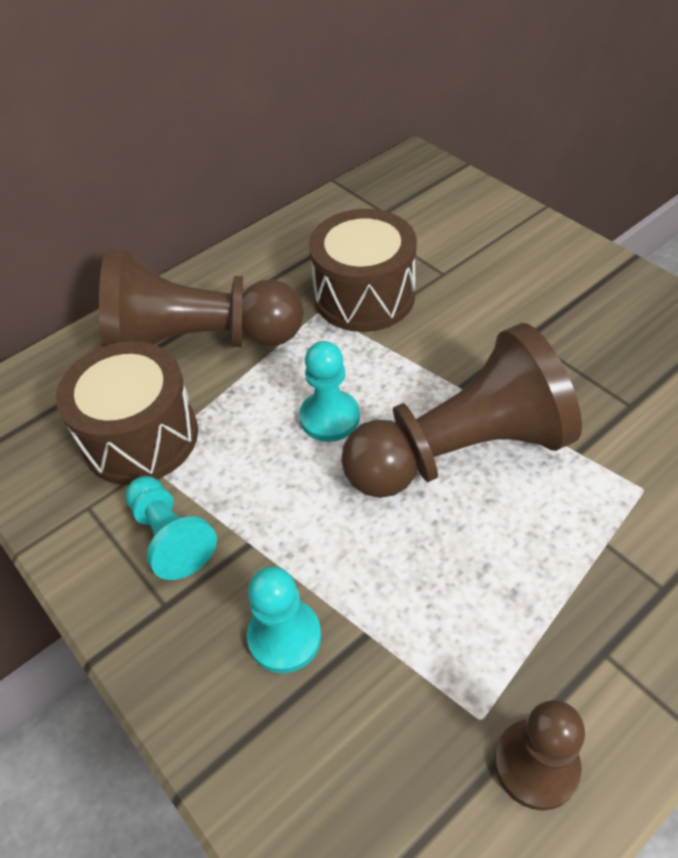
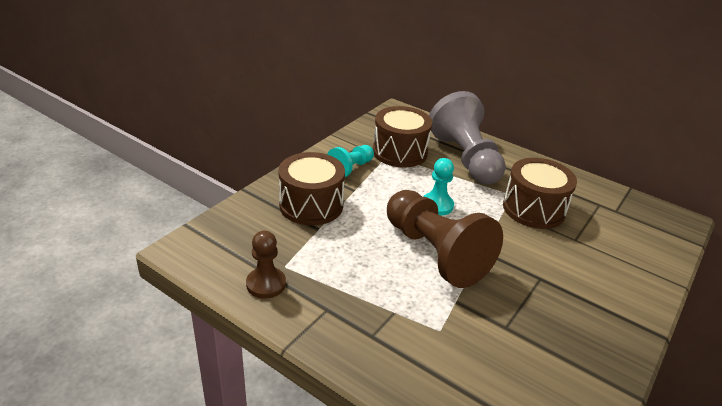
camera: 70 degrees right, 15 degrees down
brown pawn [99,249,304,347] -> grey pawn [429,91,506,185]
turquoise pawn [247,566,321,673] -> brown drum [279,152,345,225]

